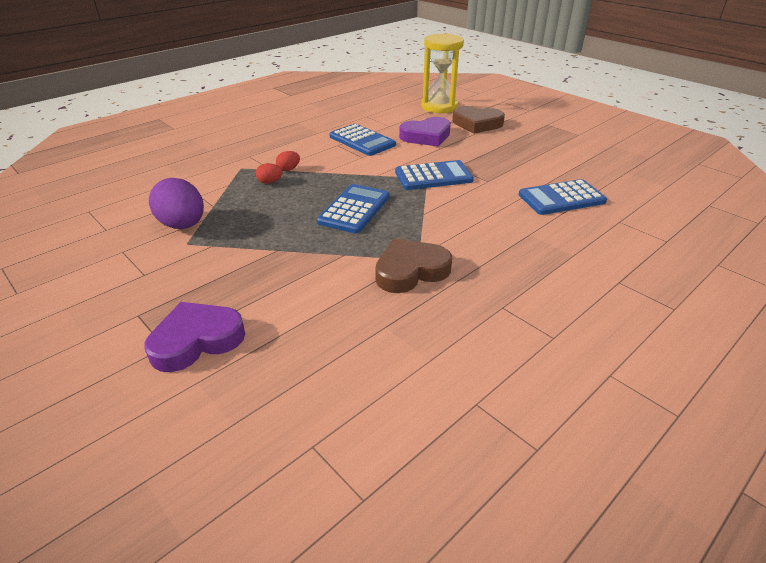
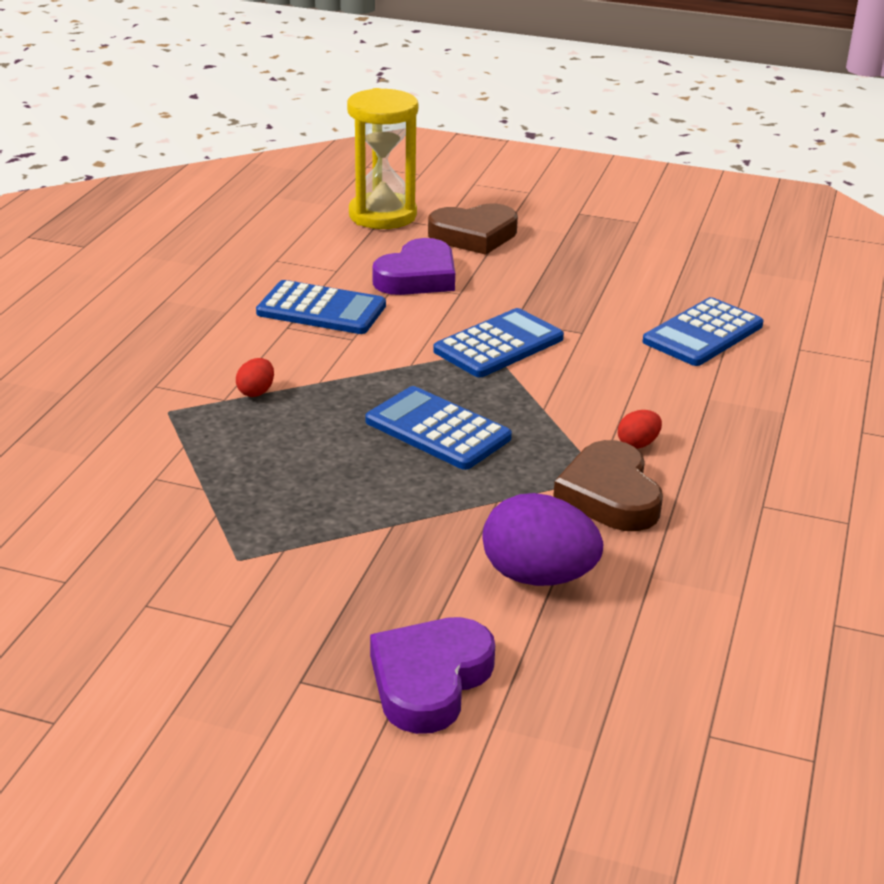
camera: 30 degrees left, 5 degrees down
purple egg [149,178,204,229] -> purple egg moved to [482,493,603,586]
red egg [256,163,282,184] -> red egg moved to [618,410,662,449]
blue calculator [317,184,389,234] -> blue calculator turned 45 degrees counterclockwise [365,386,512,470]
brown heart [375,239,452,293] -> brown heart turned 45 degrees counterclockwise [553,440,663,531]

